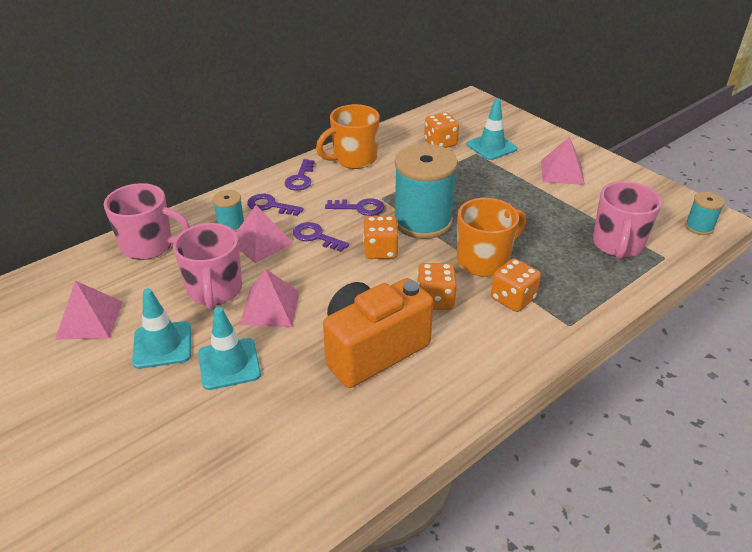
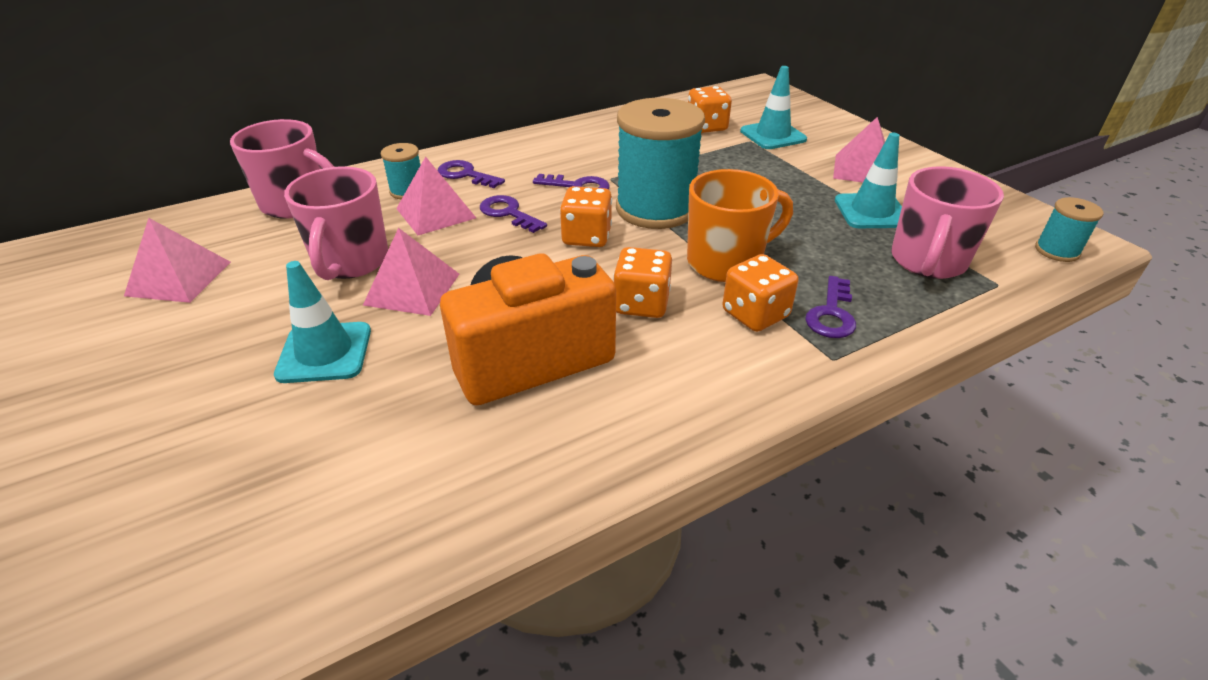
camera: 10 degrees right, 0 degrees up
turquoise traffic cone [132,288,191,369] -> turquoise traffic cone moved to [835,133,902,228]
purple key [285,159,315,191] -> purple key moved to [805,276,856,338]
orange mug [316,104,380,169] -> none

